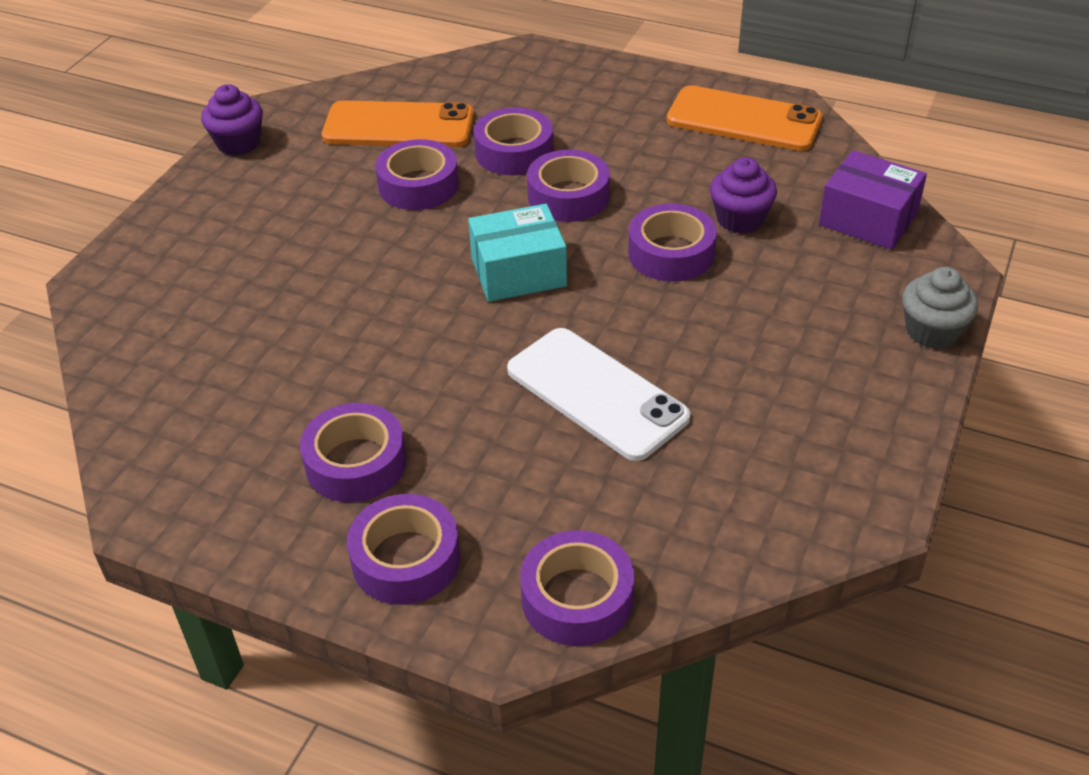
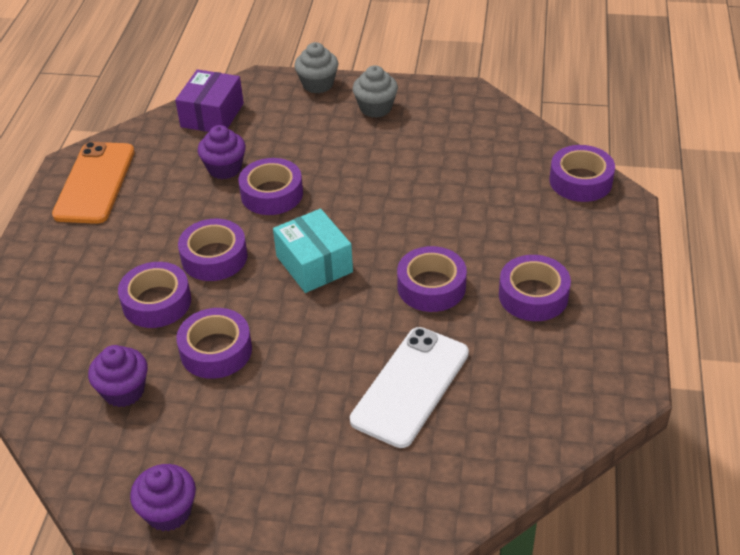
camera: 105 degrees left, 0 degrees up
orange phone [322,100,474,148] -> purple cupcake [88,345,148,407]
purple tape [347,494,460,605] -> purple tape moved to [397,246,467,312]
white phone [507,328,690,461] -> white phone moved to [350,327,469,448]
none -> grey cupcake [353,65,398,118]

